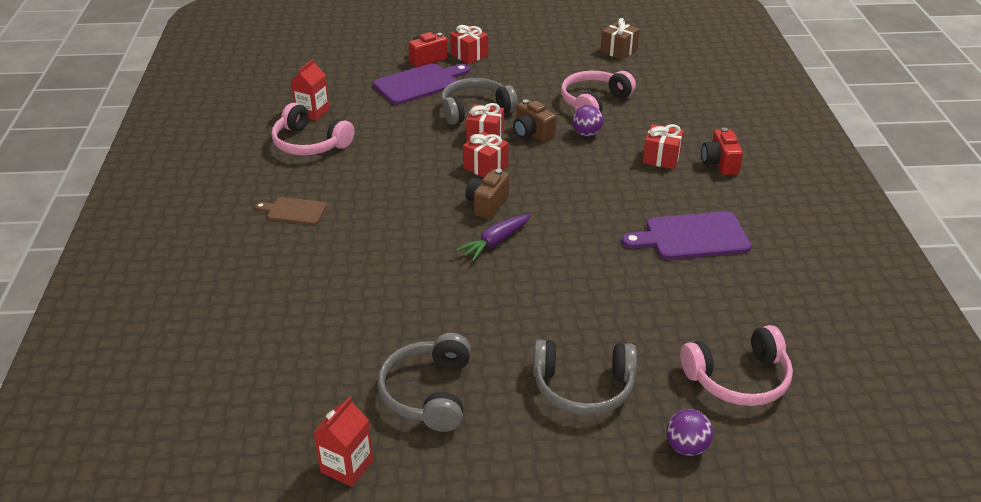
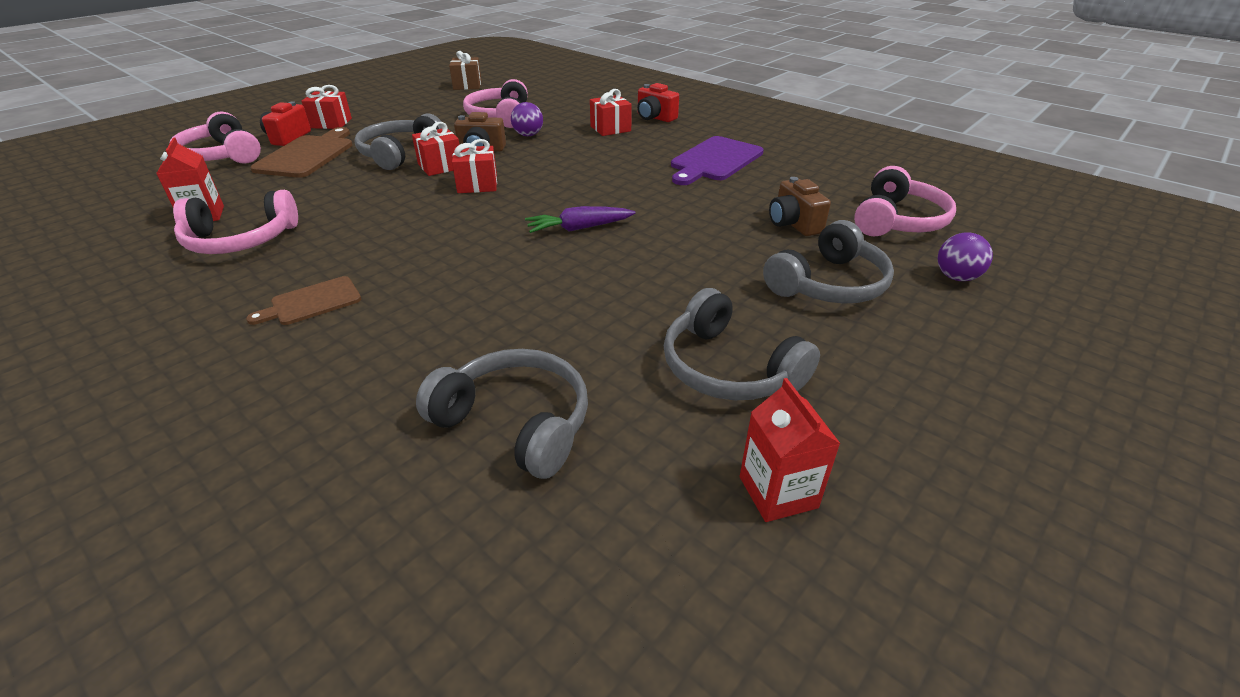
camera: 45 degrees left, 0 degrees up
purple cutting board [373,63,470,105] -> brown cutting board [250,127,353,178]
purple carrot [456,214,531,261] -> purple carrot turned 75 degrees clockwise [525,206,635,233]
brown camera [465,169,509,219] -> brown camera moved to [769,177,831,236]
none -> pink headphones [170,111,261,164]
none -> grey headphones [416,349,588,479]

